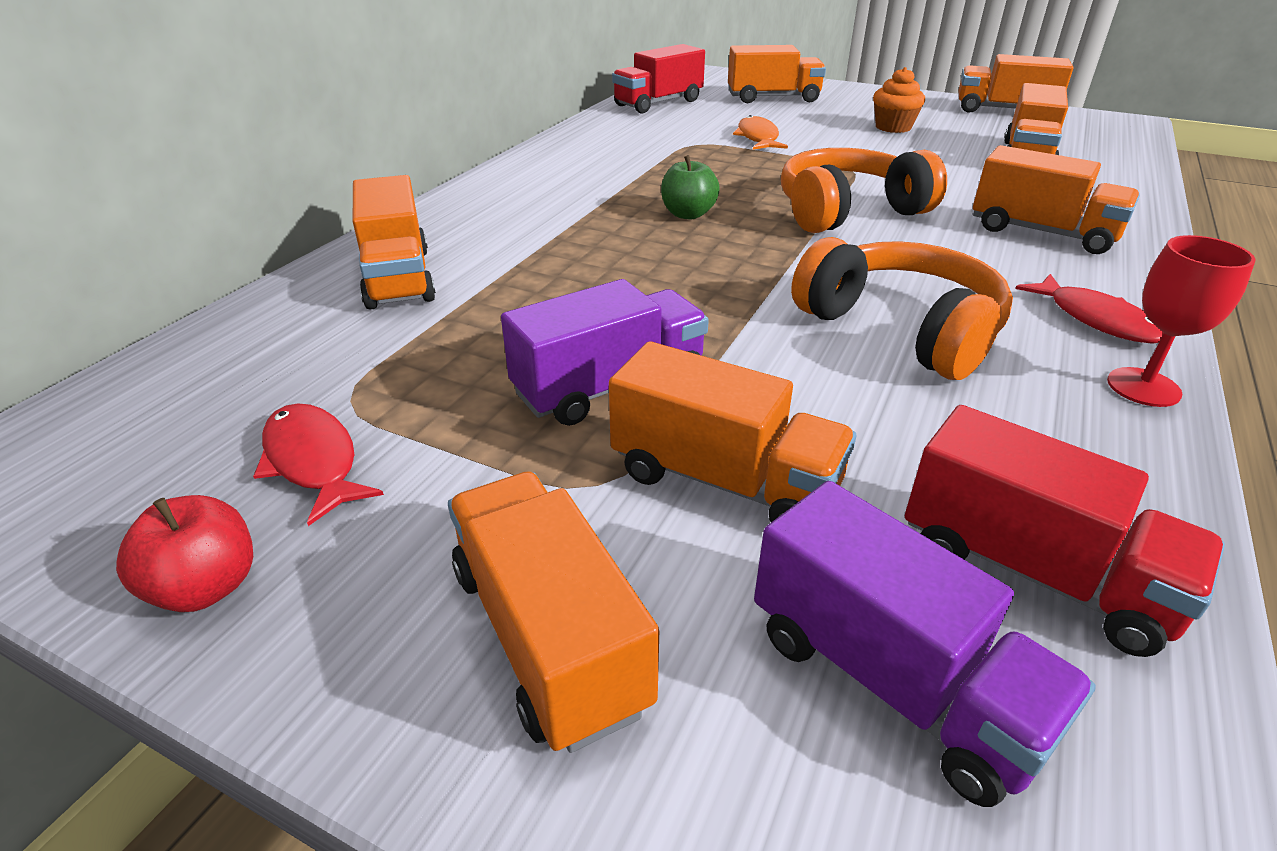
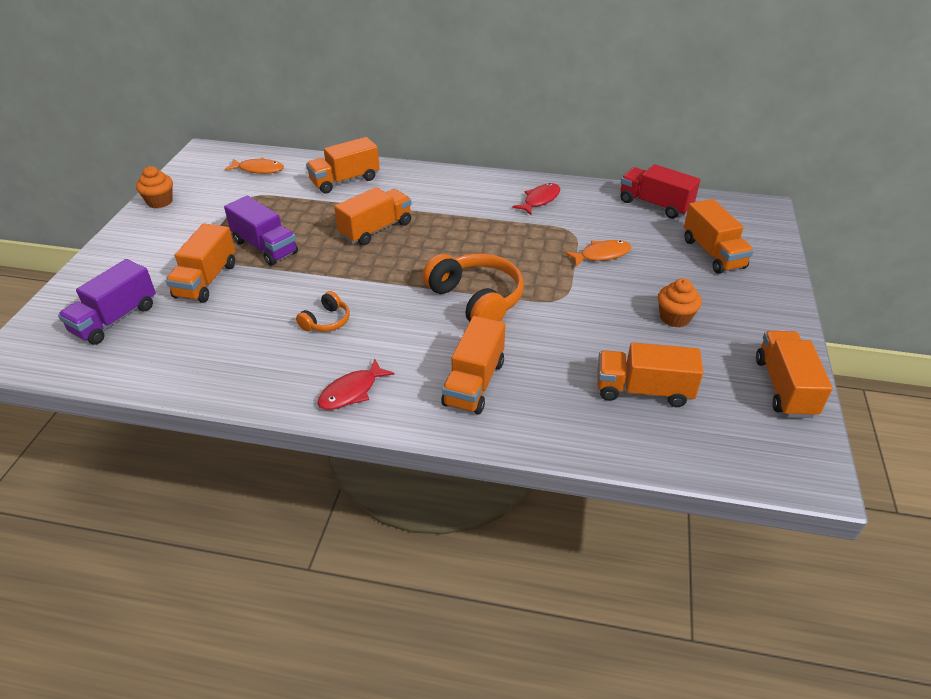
camera: 75 degrees right, 5 degrees up
red apple [116,495,253,612] -> orange cupcake [136,166,173,208]
red fish [253,403,384,526] -> red fish moved to [512,183,560,215]
orange truck [448,471,659,753] -> orange truck moved to [334,187,412,245]
green apple [661,155,720,219] -> none
orange headphones [791,237,1013,380] -> orange headphones [296,291,350,332], size x0.50
red truck [905,405,1225,657] -> none
red goblet [1107,235,1255,407] -> none
none -> orange fish [225,158,284,174]

